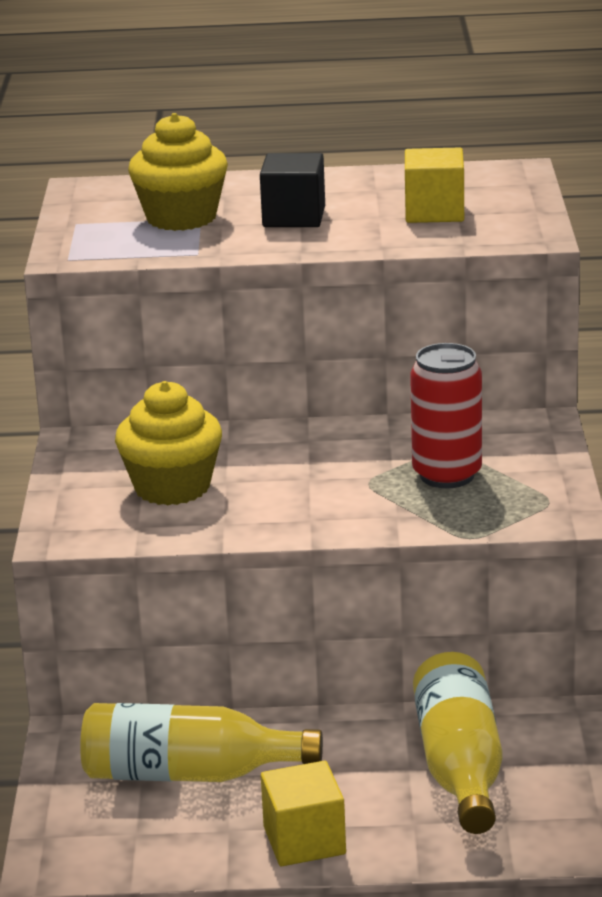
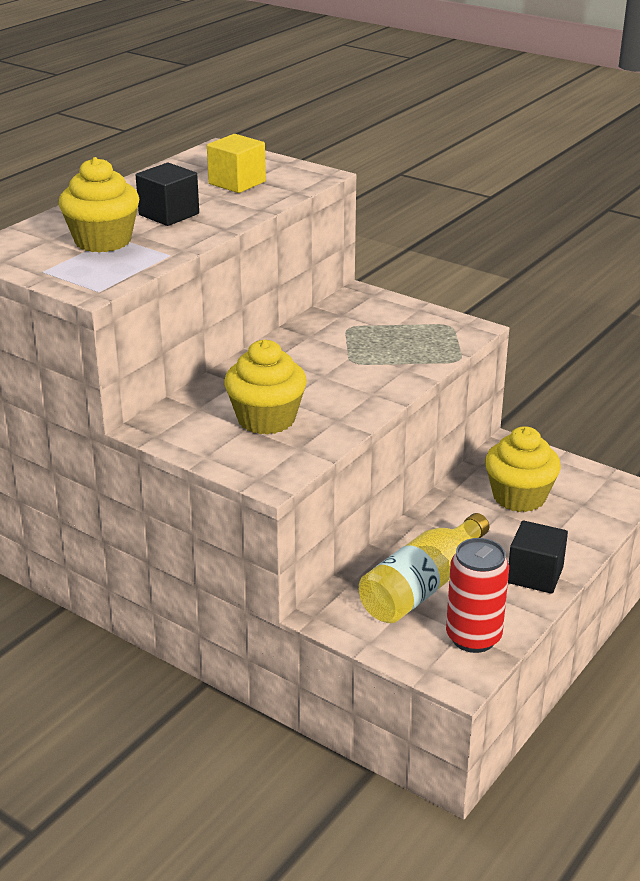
camera: 55 degrees left, 5 degrees up
yellow cube [261,761,346,866] -> black cube [508,521,568,594]
red can [410,343,482,488] -> red can moved to [446,538,509,653]
yellow bottle [413,652,503,834] -> yellow cupcake [485,426,561,512]

